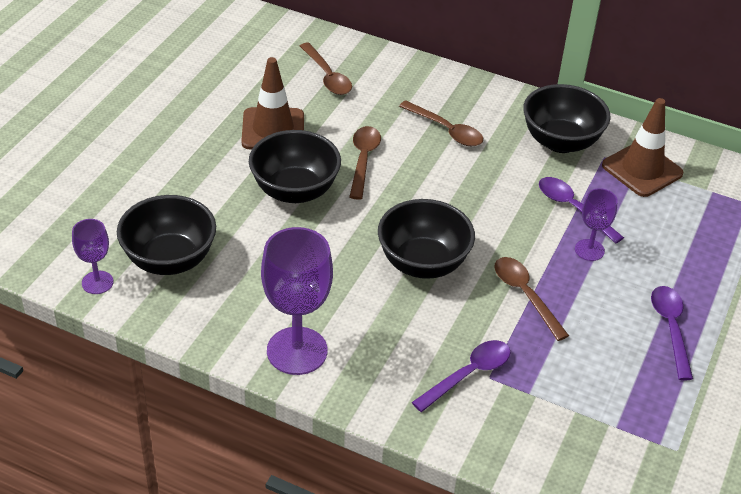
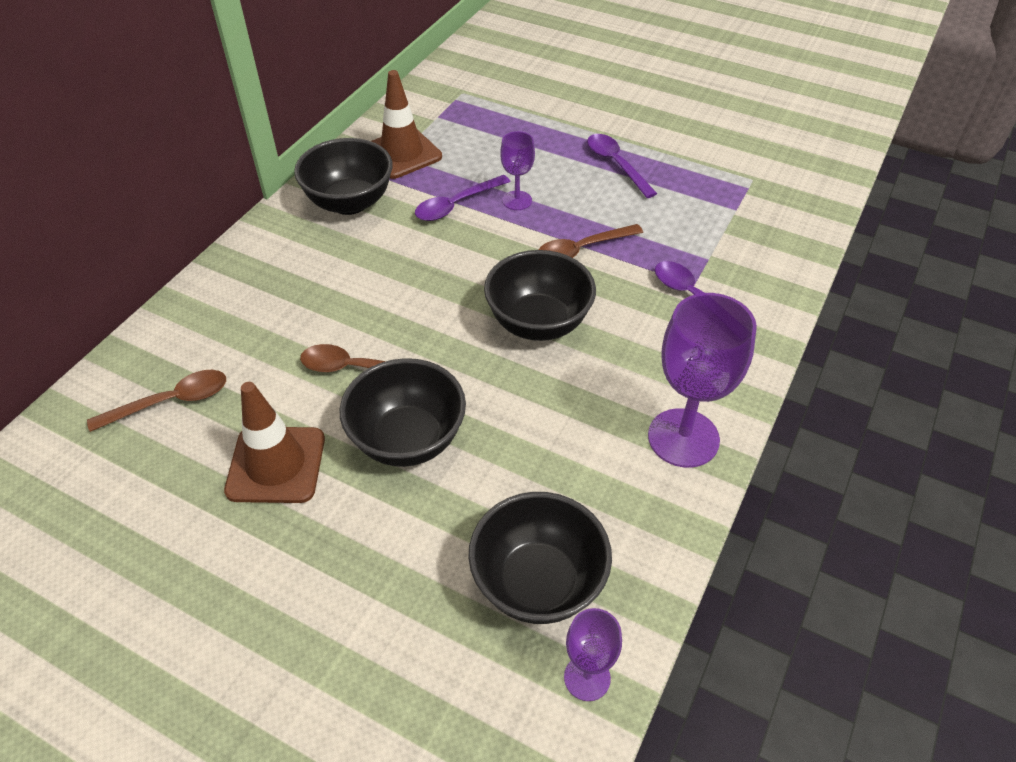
camera: 85 degrees left, 5 degrees up
brown spoon [399,100,483,146] -> none
purple spoon [651,286,693,380] -> purple spoon turned 60 degrees clockwise [587,134,657,198]

